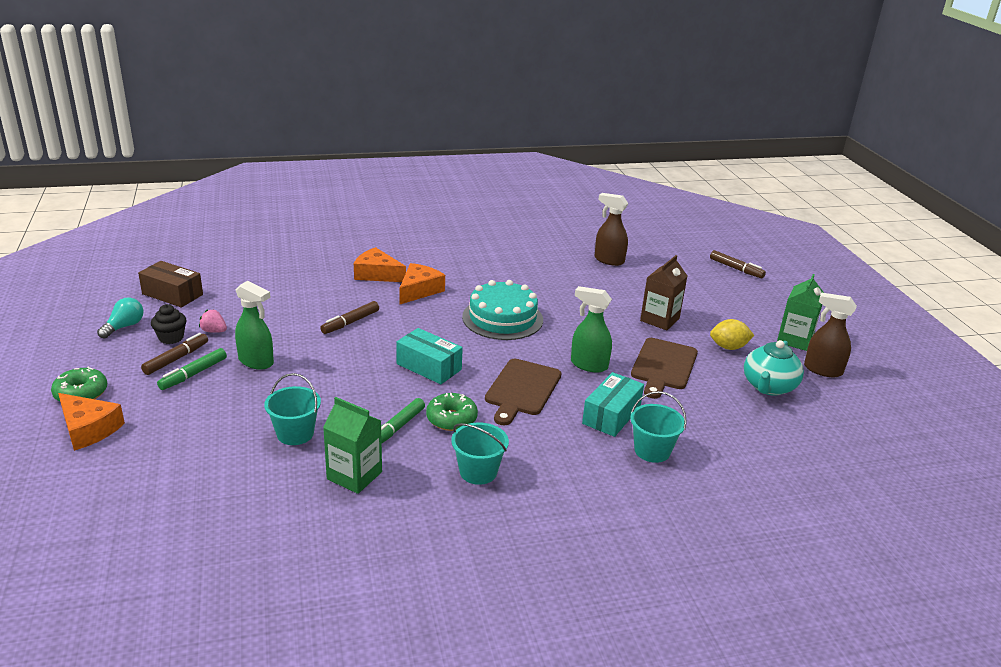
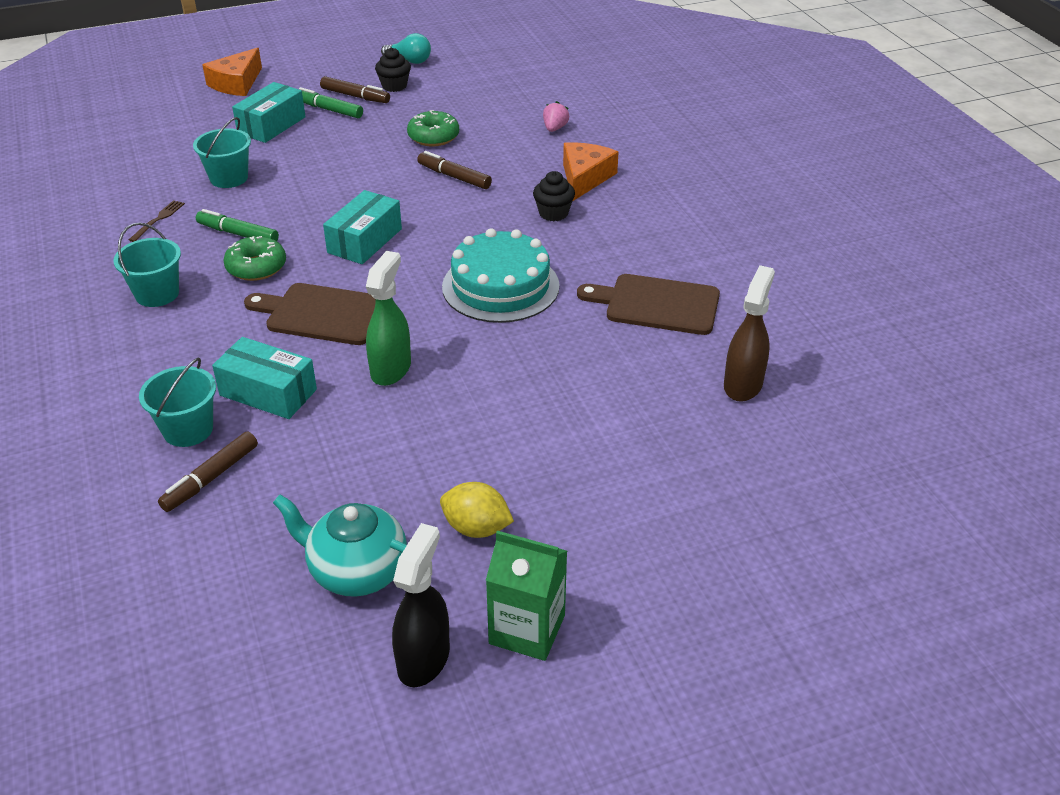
camera: 85 degrees right, 10 degrees up
green donut [51,366,107,401] -> green donut moved to [407,110,459,146]
brown box [138,261,203,307] -> none
pink strawberry [199,309,227,333] -> pink strawberry moved to [543,101,569,132]
green spray bottle [235,281,274,369] -> none
green carton [323,397,382,494] -> brown fork [129,200,185,242]
orange cheese [399,263,445,304] -> black cupcake [533,171,575,221]
brown cutting board [631,338,698,399] -> brown cutting board moved to [577,274,720,335]
brown carton [640,255,687,330] -> none
brown marker [710,250,766,278] -> brown marker moved to [158,431,258,512]
yellow lemon [710,319,754,350] -> yellow lemon turned 60 degrees counterclockwise [440,482,514,538]
brown spray bottle [804,293,857,377] -> black spray bottle [392,523,450,687]
none -> turquoise box [232,82,306,143]

